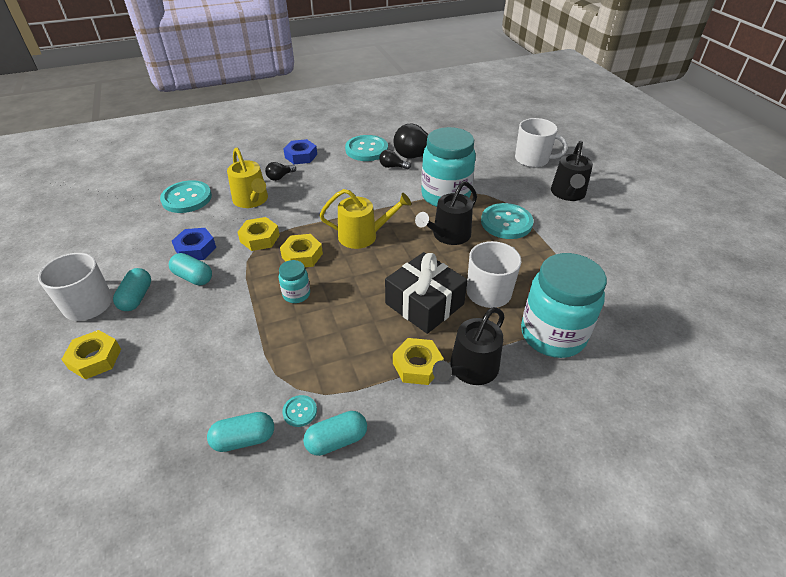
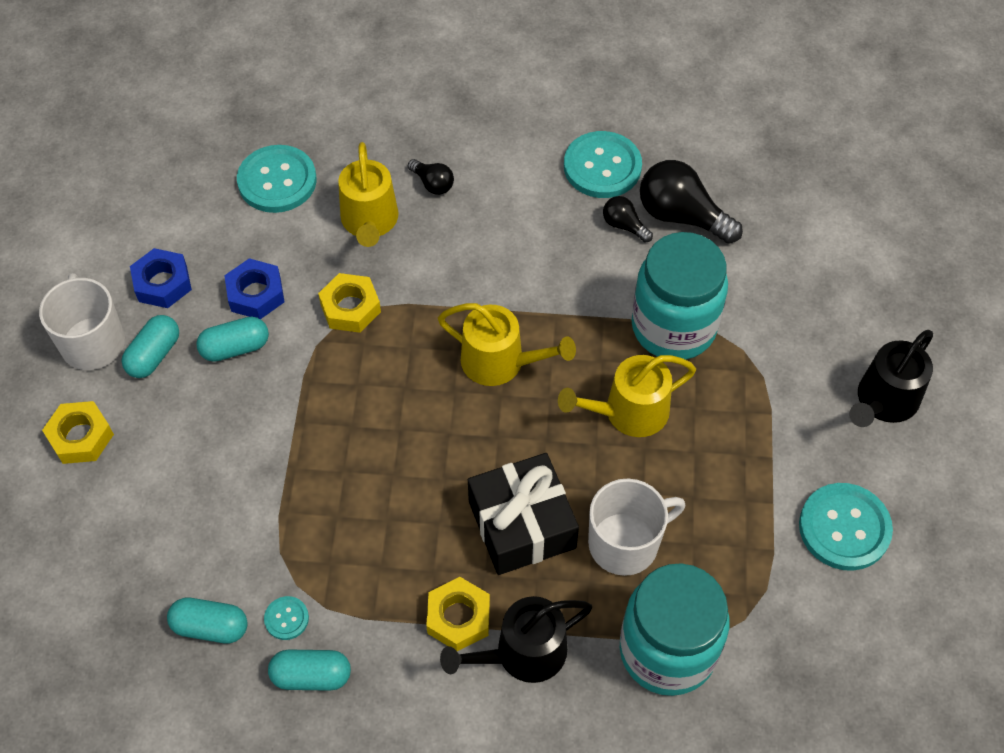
camera: 25 degrees right, 15 degrees up
turquoise capsule [169,253,212,286] -> turquoise capsule turned 75 degrees counterclockwise [196,317,269,362]
black light bulb [265,162,296,181] -> black light bulb turned 120 degrees counterclockwise [408,159,454,195]
turquoise jar [279,260,310,303] -> none
yellow nut [280,234,323,267] -> none
blue nut [283,139,317,164] -> blue nut moved to [130,248,192,308]
black watering can [415,181,477,245] -> yellow watering can [558,355,696,437]
turquoise button [481,203,534,239] -> turquoise button moved to [799,483,893,571]
white mug [515,118,568,168] -> none

